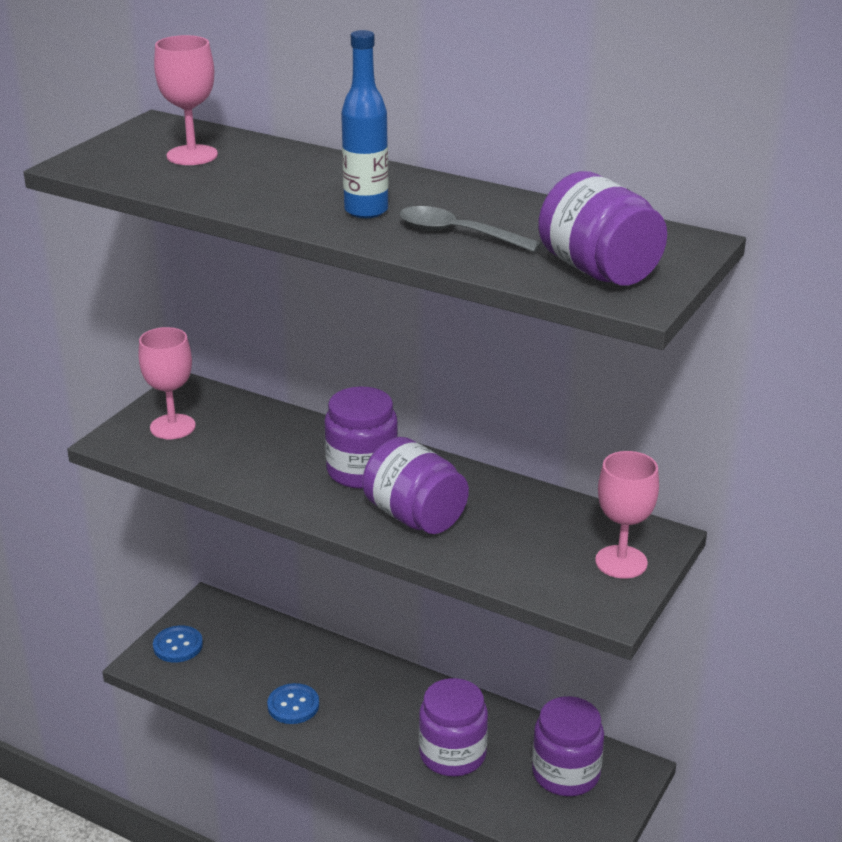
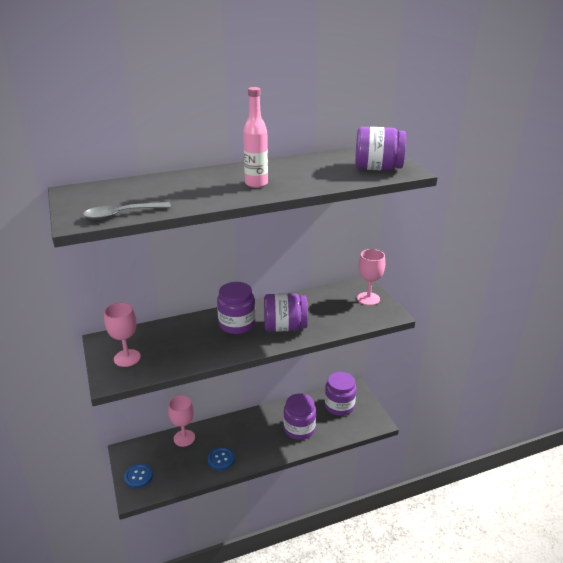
camera: 50 degrees left, 0 degrees up
pink goblet [154,35,218,165] -> pink goblet moved to [168,396,195,447]
blue bottle [341,30,388,218] -> pink bottle [243,87,268,188]
grey spoon [399,206,542,252] -> grey spoon moved to [83,202,171,220]

